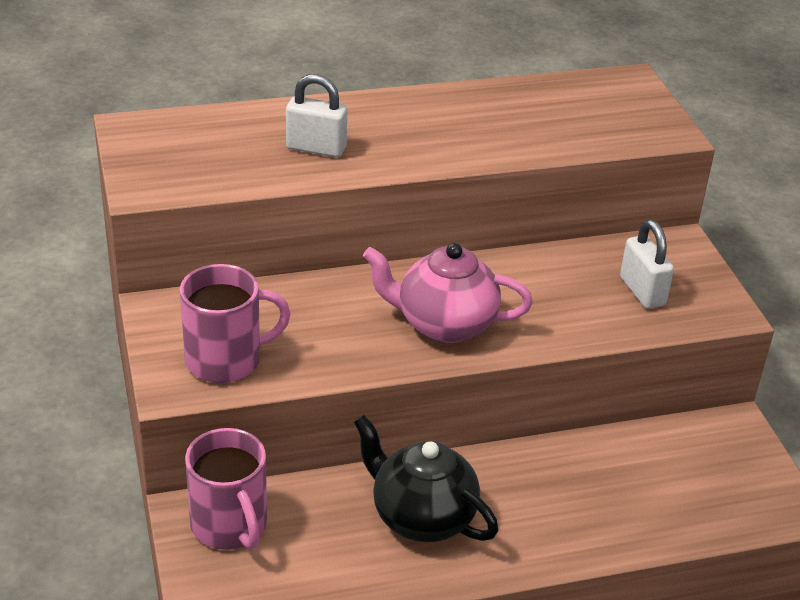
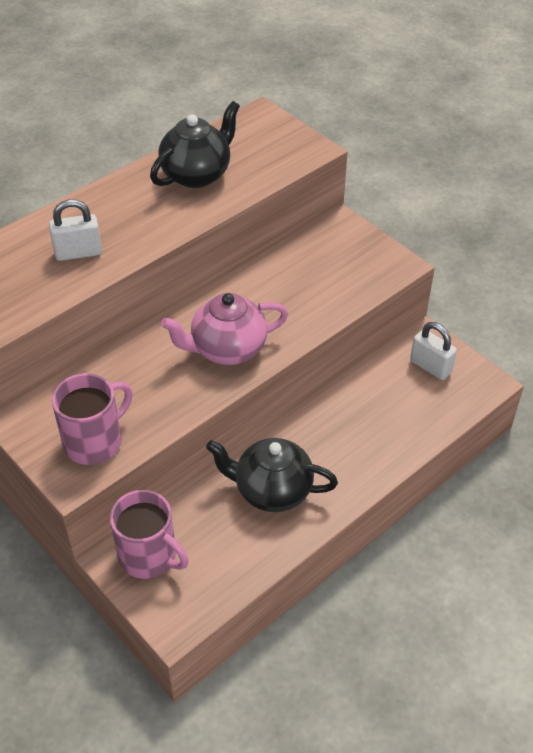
camera: 25 degrees left, 10 degrees up
white padlock [620,220,674,309] -> white padlock moved to [410,322,457,380]
none -> black teapot [150,101,240,188]

